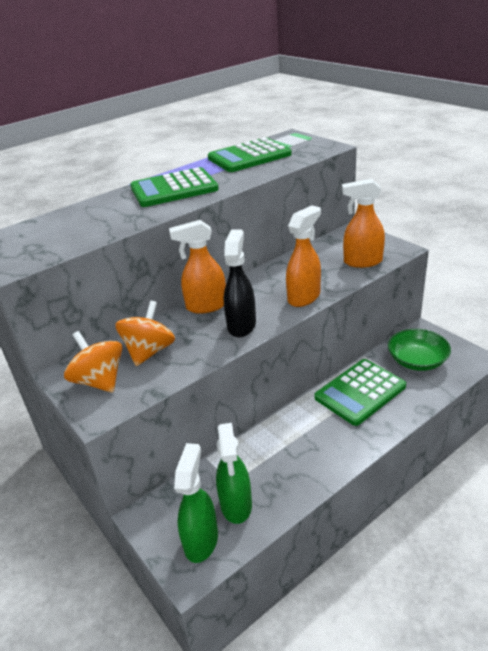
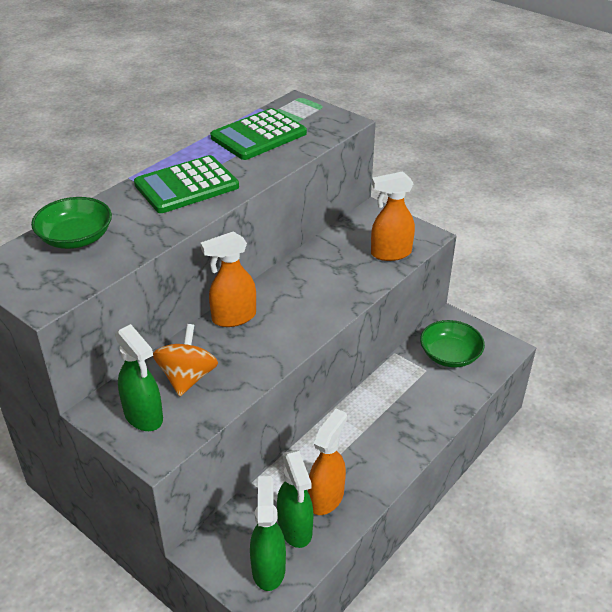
camera: 15 degrees left, 5 degrees up
orange spinning top [64,331,123,392] -> green spray bottle [115,324,163,431]
black spray bottle [224,230,256,337] -> none
orange spray bottle [286,205,321,307] -> orange spray bottle moved to [308,409,347,515]
green calculator [314,359,406,426] -> none
none -> green bowl [31,197,112,249]

